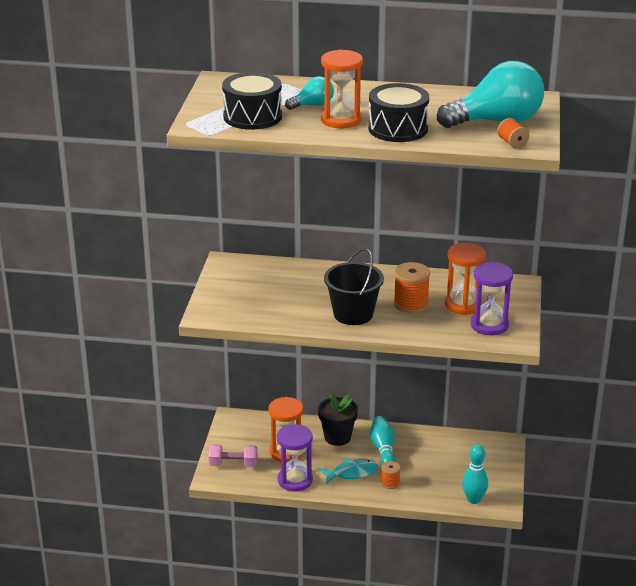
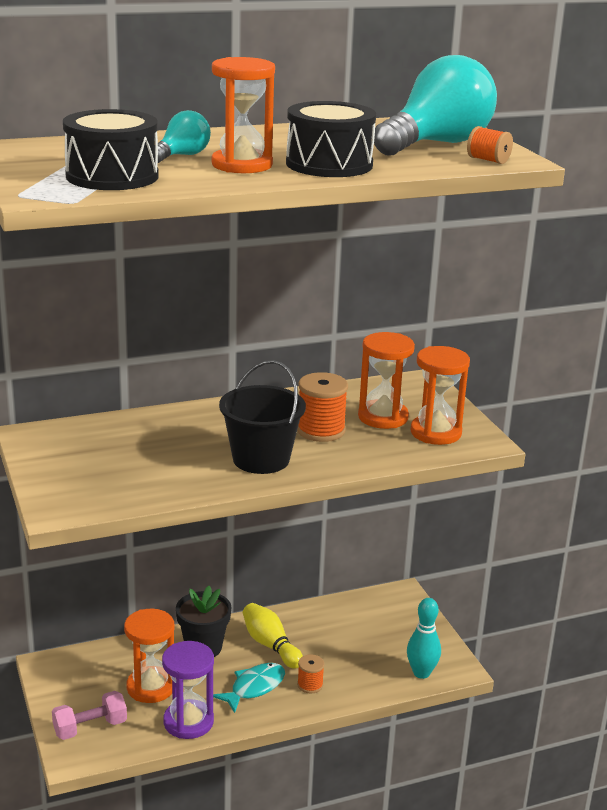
camera: 30 degrees left, 5 degrees down
turquoise bowling pin [370,416,396,464] -> yellow bowling pin [242,603,303,669]
purple hourglass [470,262,513,335] -> orange hourglass [411,346,470,445]

